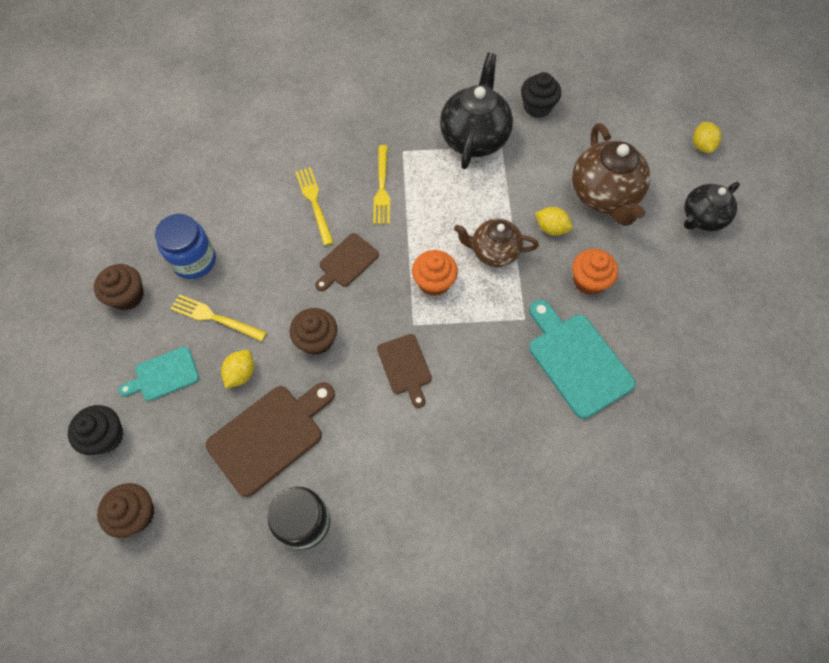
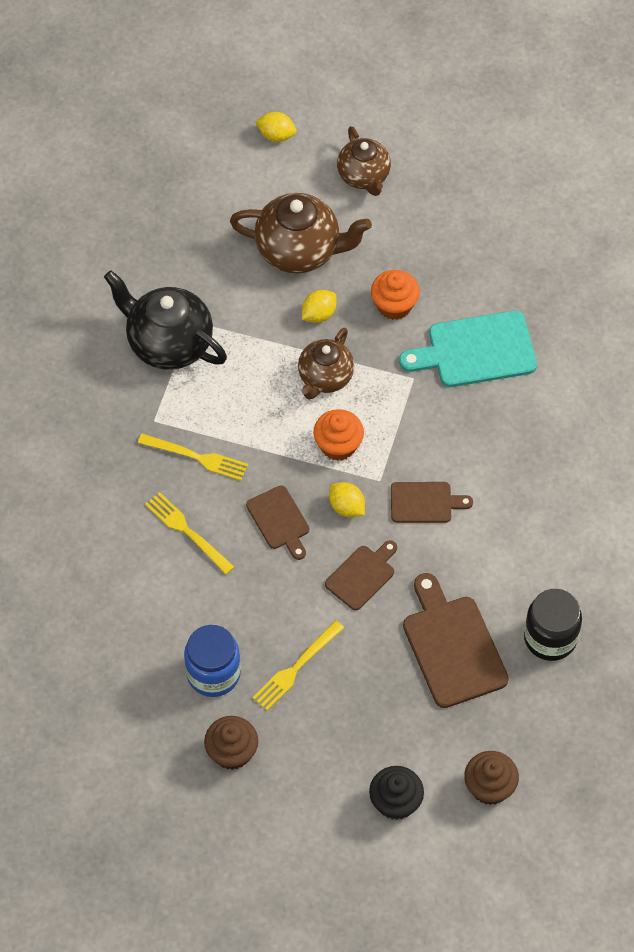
camera: 70 degrees left, 5 degrees down
turquoise cutting board [119,346,199,401] -> none
yellow lemon [221,350,254,388] -> yellow lemon moved to [329,482,365,517]
brown cupcake [290,308,337,355] -> brown cutting board [325,540,397,610]
yellow fork [295,167,334,246] -> yellow fork turned 45 degrees clockwise [145,492,234,575]
black cupcake [521,72,561,118] -> none
black teapot [684,182,740,231] -> brown teapot [337,126,391,196]

